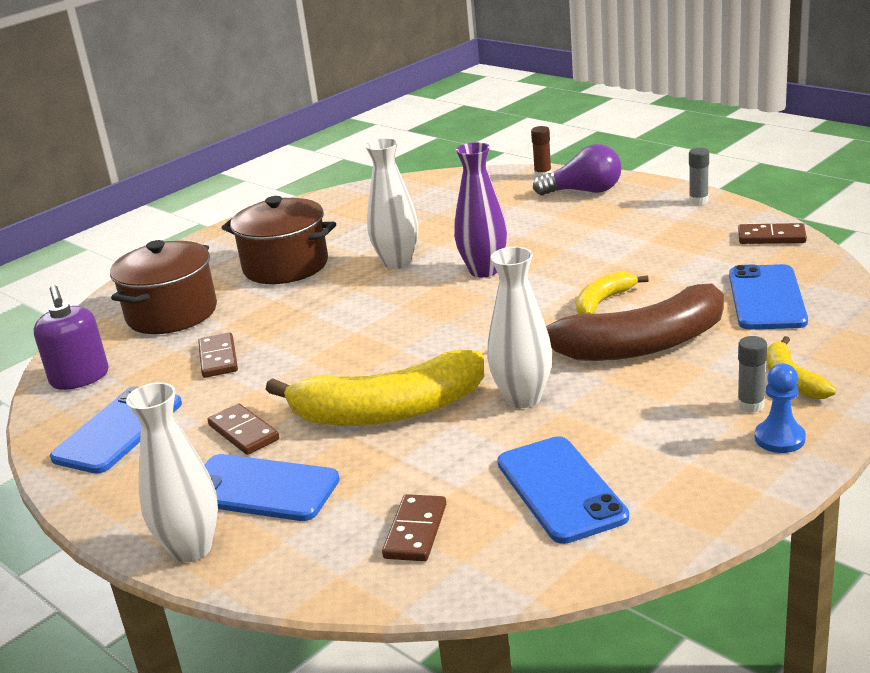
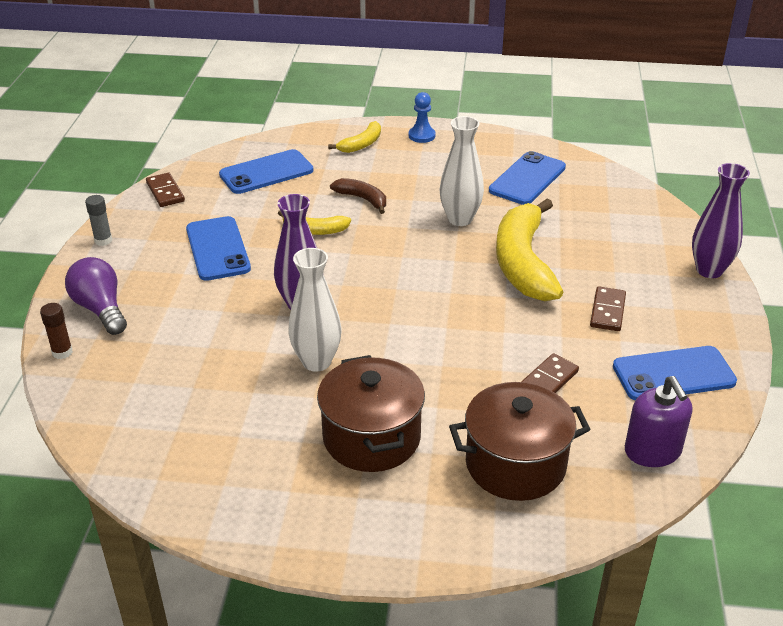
camera: 130 degrees left, 10 degrees up
purple soap dispenser [34,285,109,390] -> purple soap dispenser turned 135 degrees clockwise [625,376,692,467]
white vase [126,382,218,563] -> purple vase [692,163,750,278]
blue phone [204,454,340,521] -> blue phone moved to [186,216,251,281]
yellow banana [265,350,484,426] -> yellow banana turned 135 degrees counterclockwise [496,199,563,301]
brown domino [382,494,446,561] -> none
brown banana [546,283,724,361] -> brown banana [330,178,386,214], size x0.49
grey glue stick [738,336,767,413] -> none

